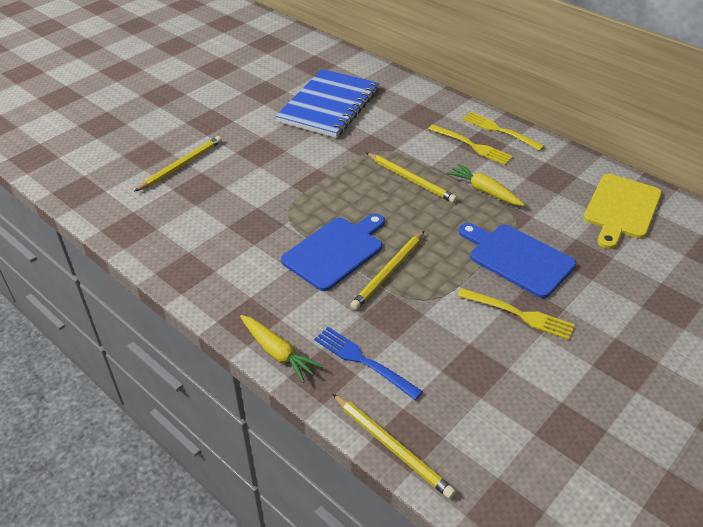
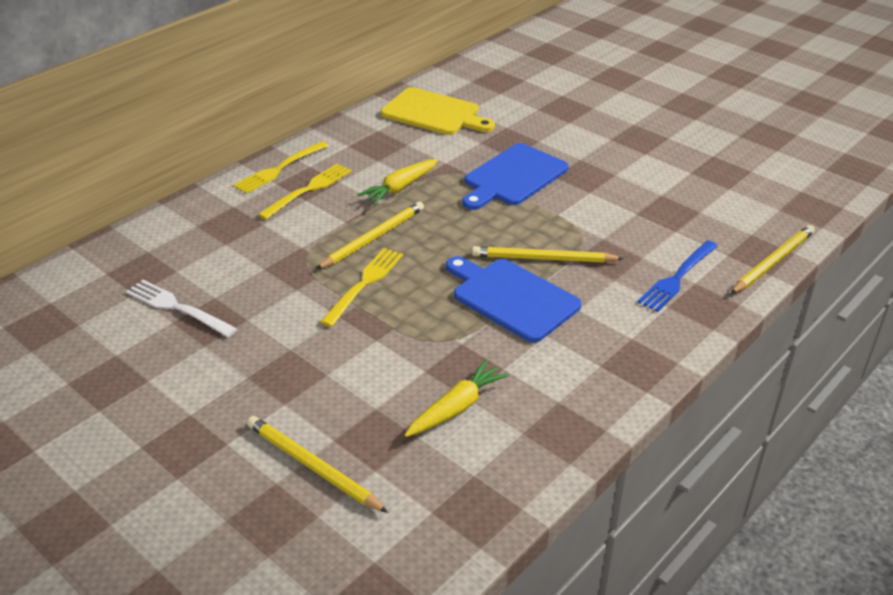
camera: 90 degrees left, 5 degrees down
yellow carrot [240,315,323,383] -> yellow carrot moved to [405,360,510,437]
blue notebook [276,69,379,138] -> white fork [126,280,237,337]
yellow pencil [350,231,424,310] -> yellow pencil turned 150 degrees clockwise [472,246,624,262]
yellow fork [457,288,575,340] -> yellow fork moved to [320,248,403,327]

